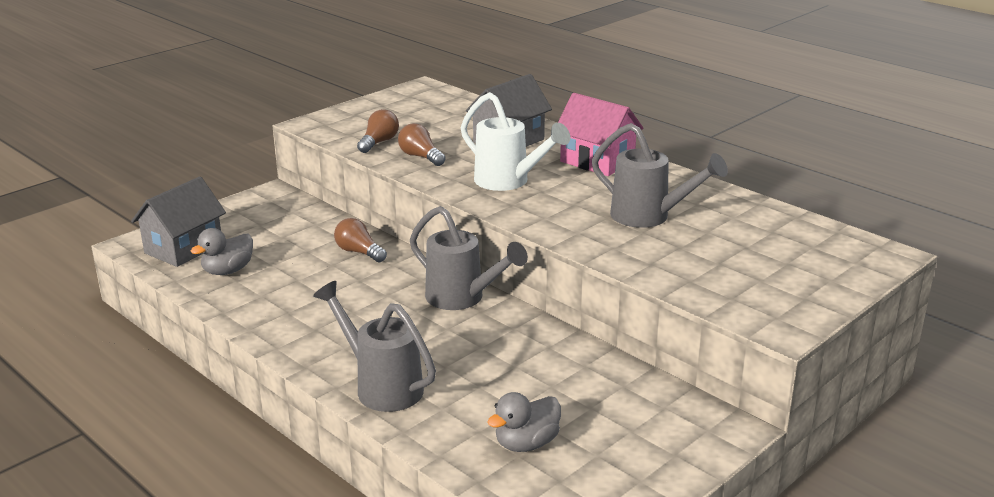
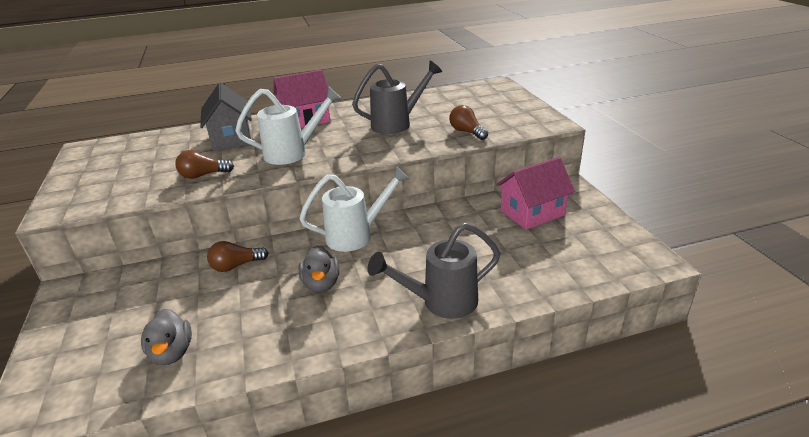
camera: 60 degrees left, 5 degrees up
grey house [131,176,226,267] -> none
brown light bulb [357,109,399,153] -> brown light bulb moved to [449,105,488,140]
grey watering can [410,206,528,310] -> white watering can [299,166,410,252]
grey duck [487,392,561,452] -> grey duck moved to [299,245,340,292]
none -> pink house [496,157,575,230]

